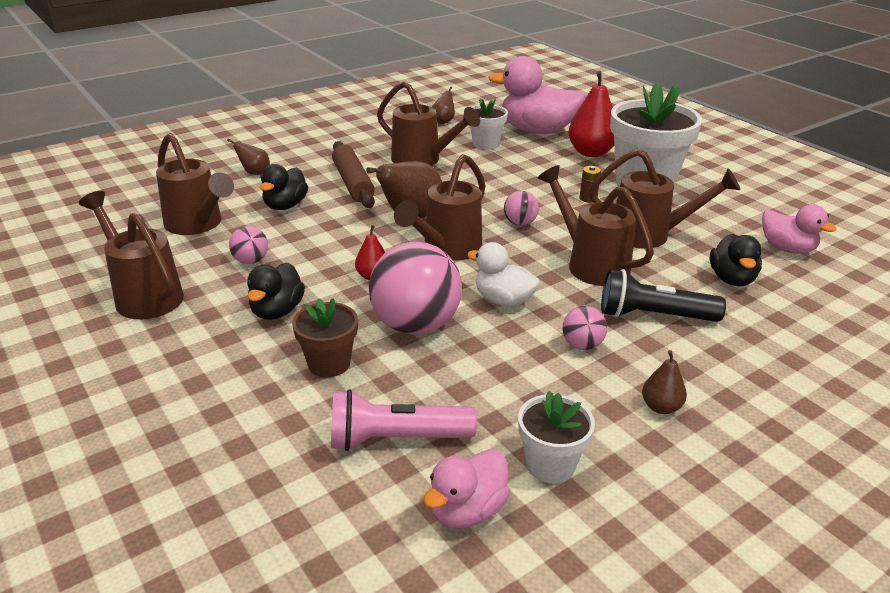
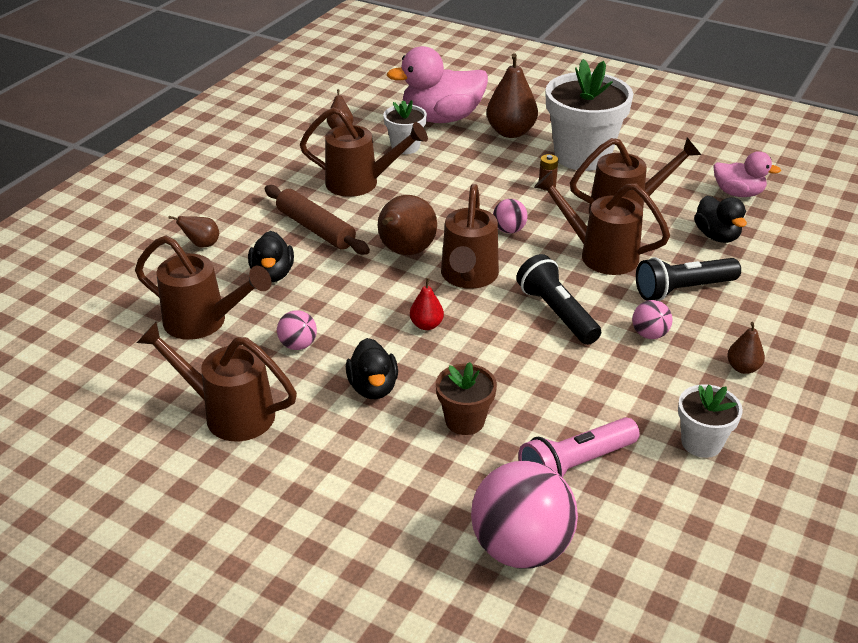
camera: 25 degrees left, 5 degrees up
pink ball [369,241,462,335] -> pink ball moved to [471,461,578,569]
pink duck [423,449,510,528] -> none
white duck [467,242,540,307] -> black flashlight [516,254,601,345]
red pear [568,71,614,157] -> brown pear [486,53,538,138]

